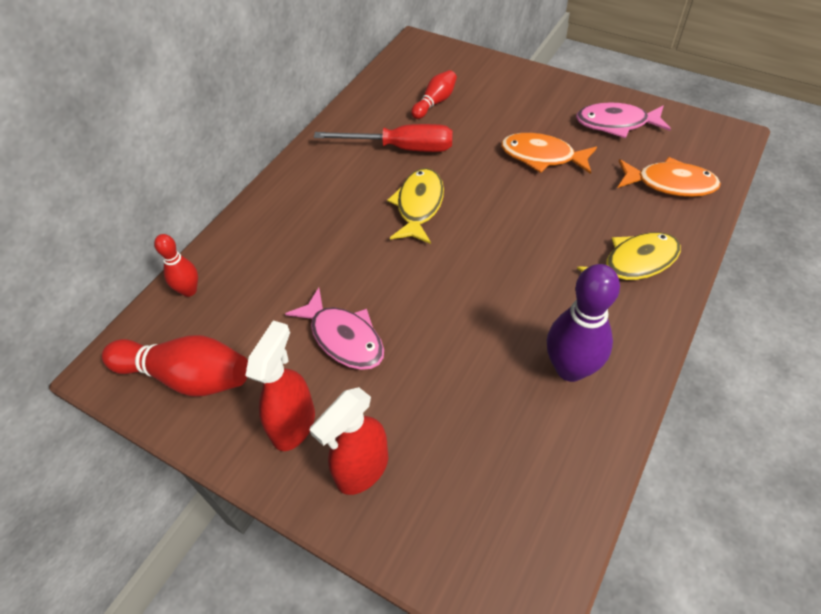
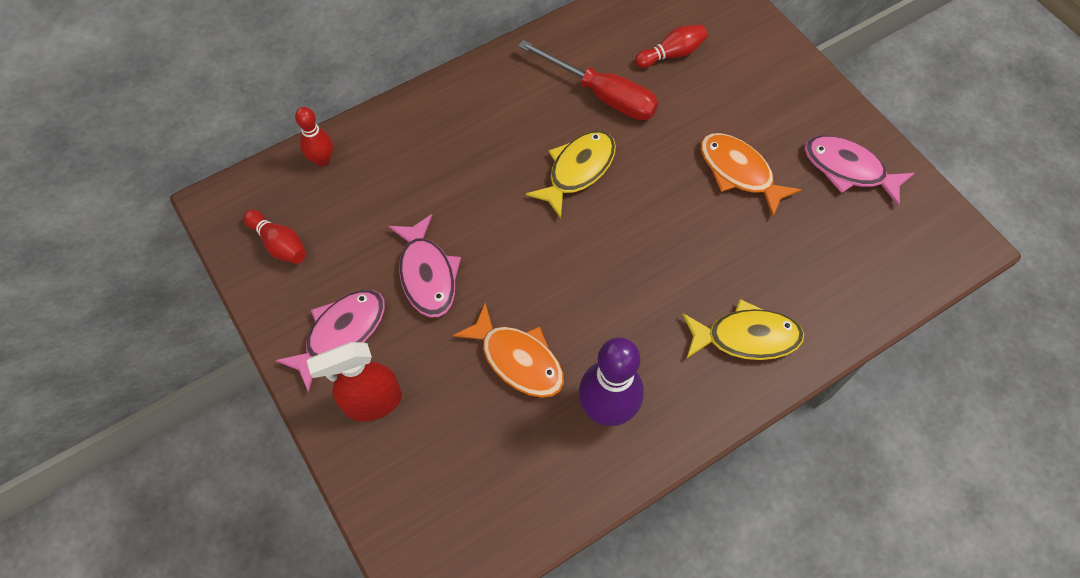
camera: 25 degrees right, 10 degrees up
red bowling pin [102,335,248,397] -> red bowling pin [243,210,306,264], size x0.58
red spray bottle [245,320,315,451] -> pink fish [275,290,385,392]
orange fish [617,157,721,197] -> orange fish moved to [453,303,564,398]

